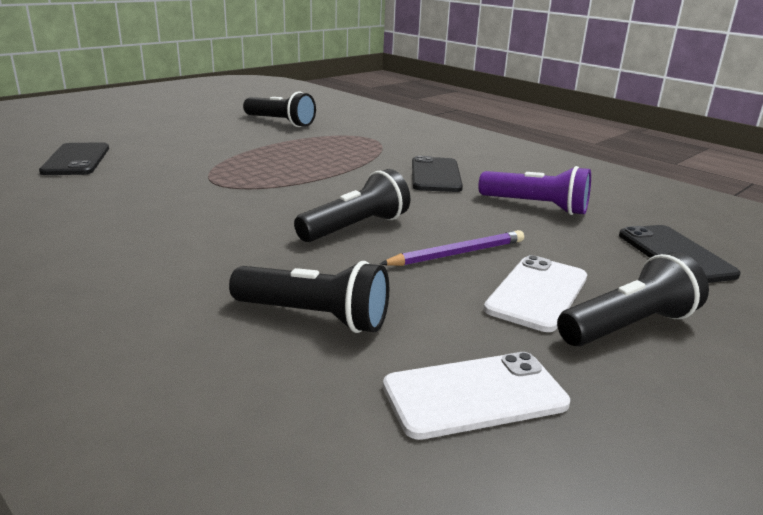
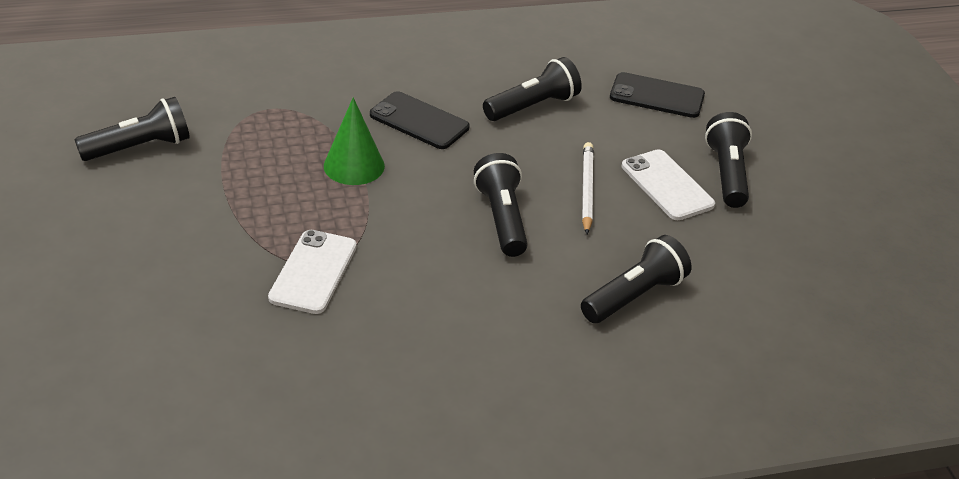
camera: 60 degrees left, 15 degrees up
black phone [39,142,109,175] -> none
purple pencil [380,230,524,266] -> white pencil [582,142,594,234]
white phone [383,352,570,440] -> white phone moved to [268,230,357,314]
purple flashlight [479,166,591,215] -> black flashlight [483,57,582,121]
none -> green cone [324,97,385,185]

